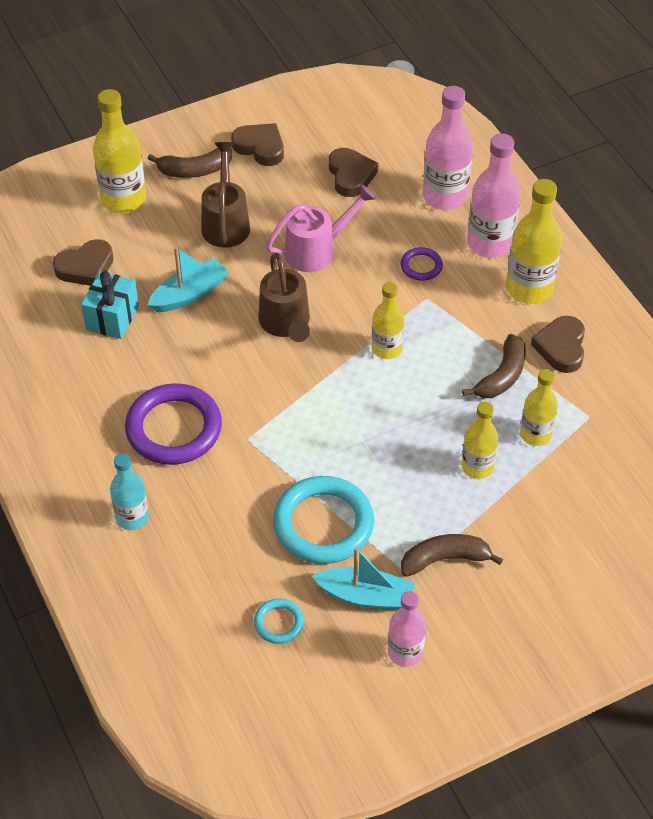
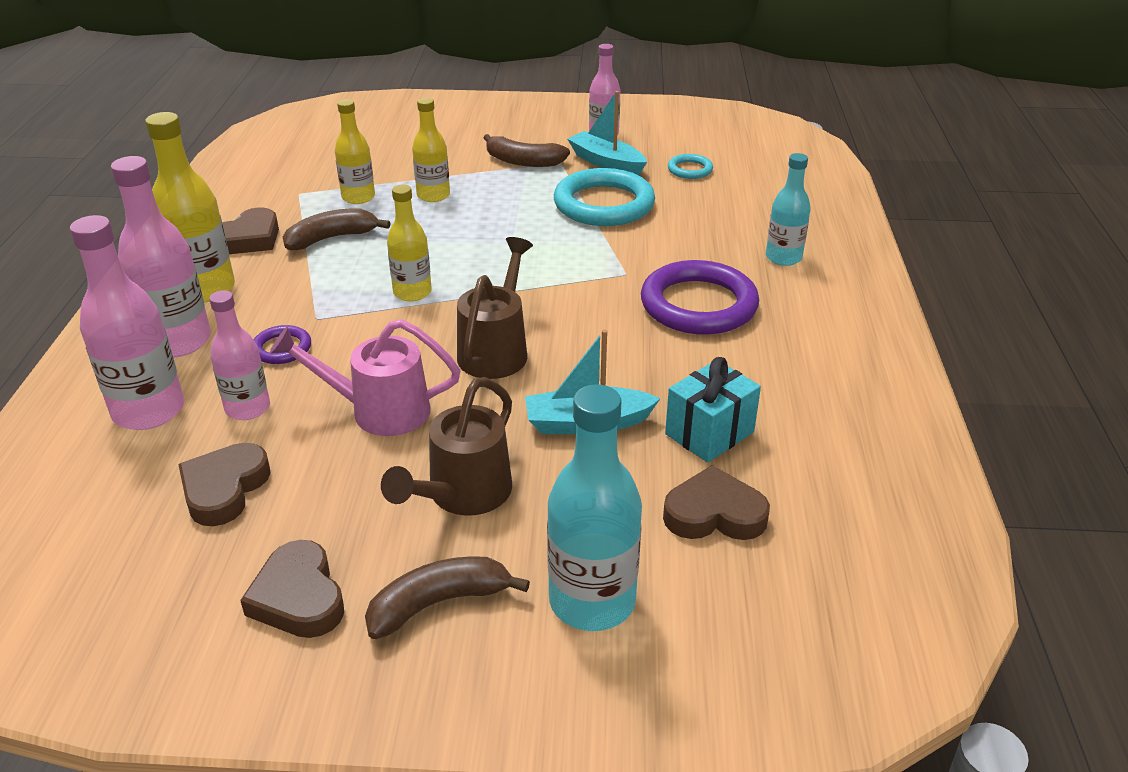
camera: 150 degrees left, 15 degrees down
yellow bottle [93,89,146,213] -> turquoise bottle [547,384,642,631]
brown banana [148,148,232,178] -> brown banana turned 45 degrees counterclockwise [365,556,530,639]
none -> pink bottle [209,290,270,420]

